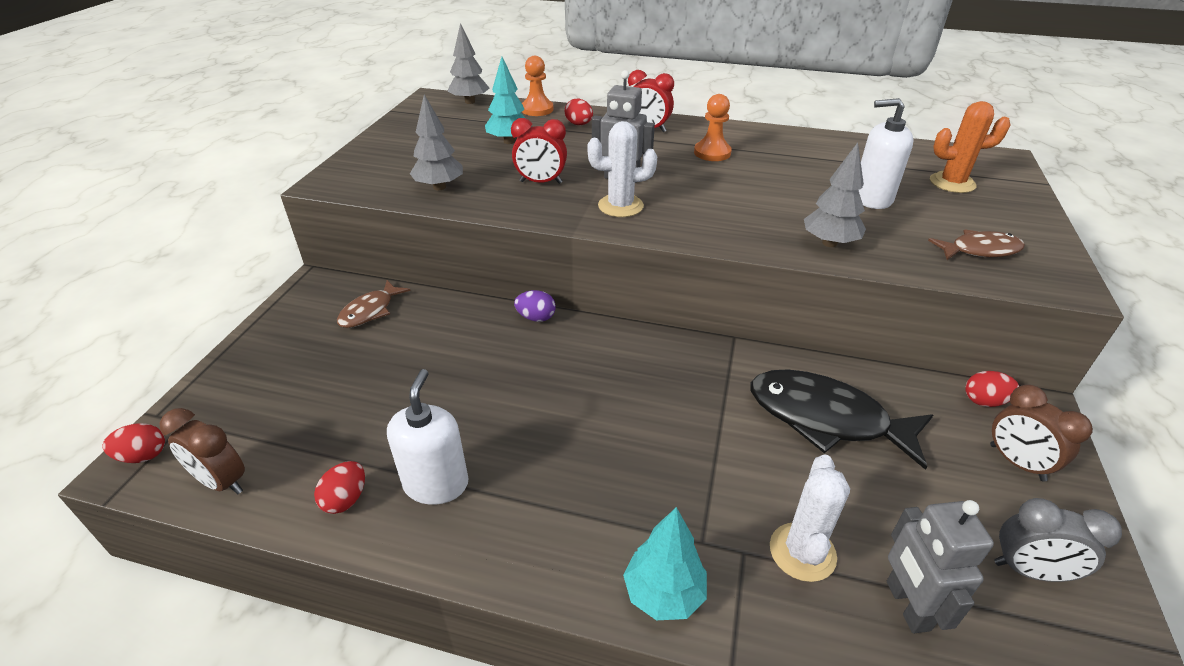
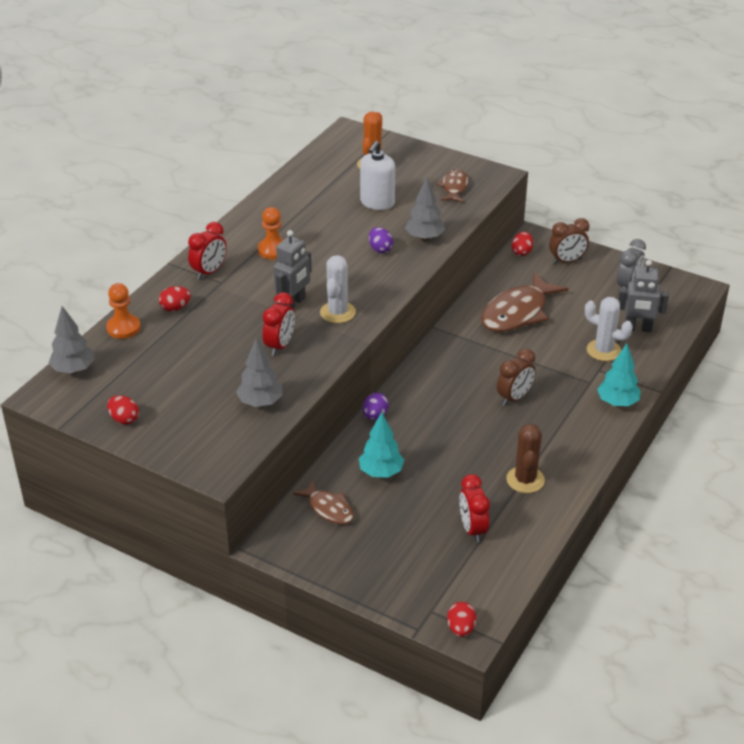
camera: 75 degrees left, 0 degrees up
brown clock [160,408,245,494] -> brown clock moved to [497,349,536,406]
red egg [314,461,365,514] -> red egg moved to [107,395,139,424]
white soap dispenser [387,369,469,505] -> brown cactus [506,424,545,493]
turquoise tree [485,57,525,144] -> turquoise tree moved to [359,412,404,478]
black fish [751,369,933,470] -> brown fish [481,272,568,332]
none -> purple egg [369,227,393,253]
none -> red clock [459,474,490,543]

